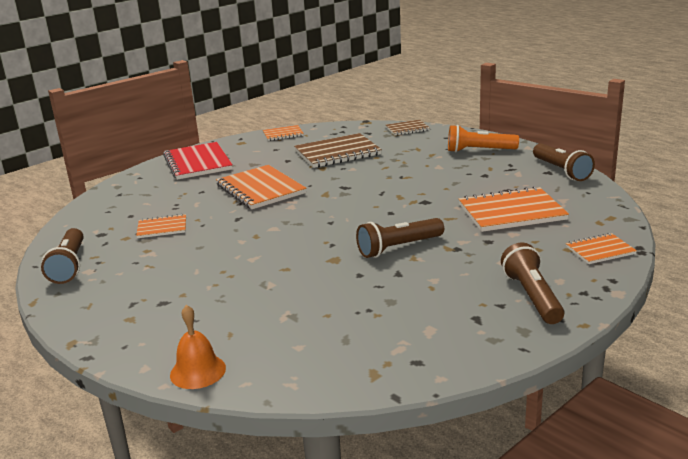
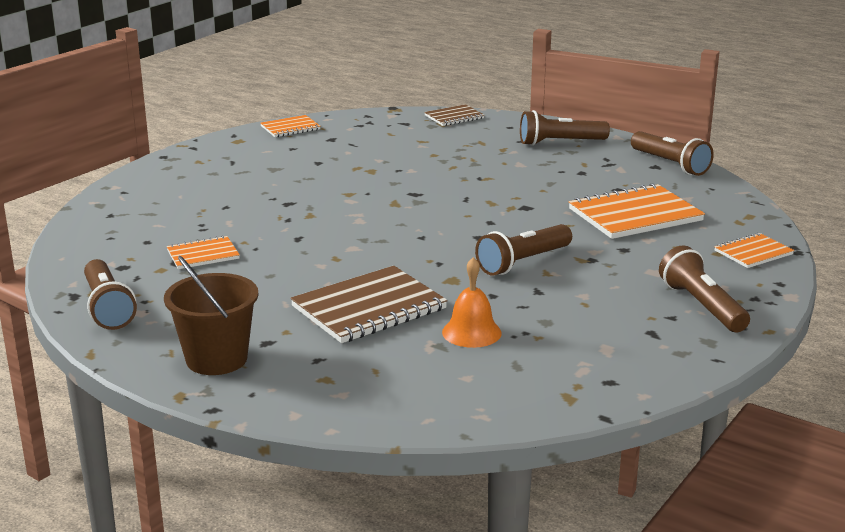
camera: 15 degrees left, 0 degrees up
red notebook [163,142,233,180] -> none
orange bell [170,305,226,389] -> orange bell moved to [442,257,502,348]
orange notebook [216,165,307,209] -> none
brown notebook [294,133,382,168] -> brown notebook moved to [290,266,448,343]
orange flashlight [448,125,519,153] -> brown flashlight [520,110,610,146]
none -> brown bucket [164,256,259,375]

